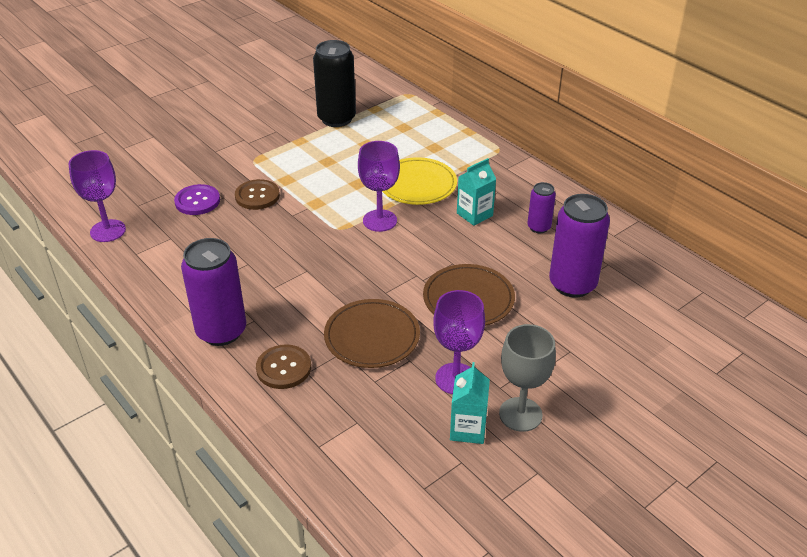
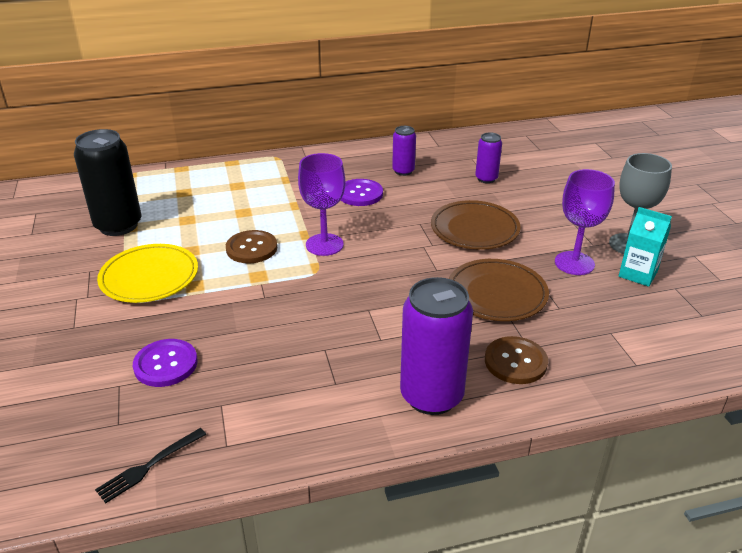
camera: 65 degrees left, 5 degrees down
purple goblet [69,150,126,242] -> black fork [95,428,207,503]
brown button [235,179,280,210] -> brown button moved to [226,230,277,263]
yellow plate [382,157,457,205] -> yellow plate moved to [97,244,198,303]
turquoise carton [457,158,496,226] -> purple button [341,179,383,206]
purple can [549,194,610,298] -> purple can [475,132,502,183], size x0.53

